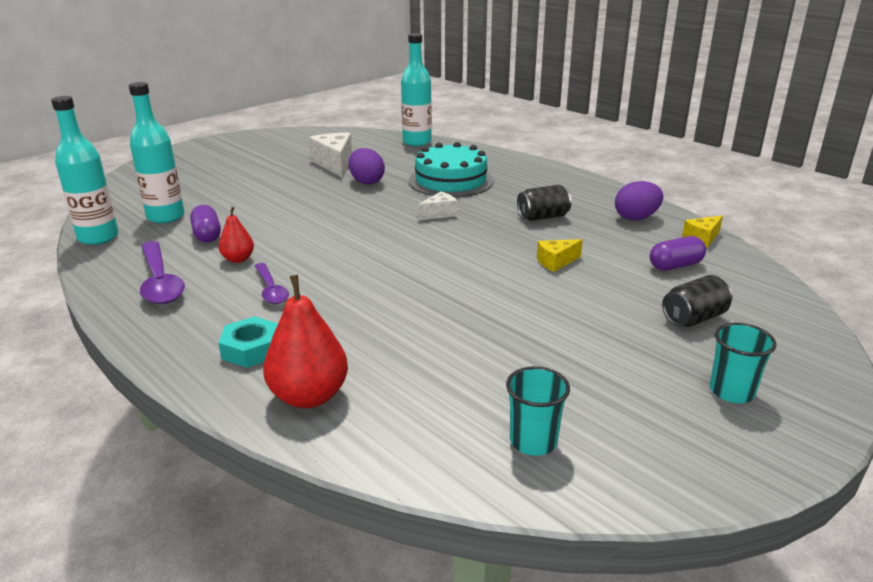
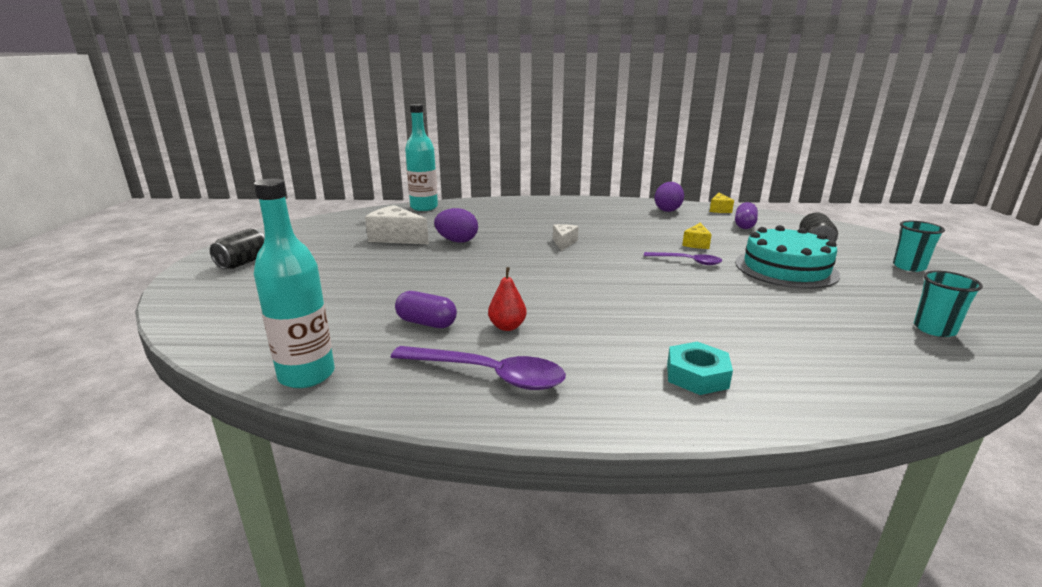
camera: 45 degrees left, 5 degrees down
turquoise bottle [129,82,185,223] -> none
purple spoon [255,263,289,304] -> purple spoon moved to [644,252,723,265]
red pear [263,275,348,408] -> none
turquoise cake [409,142,493,197] -> turquoise cake moved to [735,225,840,289]
black can [517,185,572,221] -> black can moved to [210,229,265,269]

